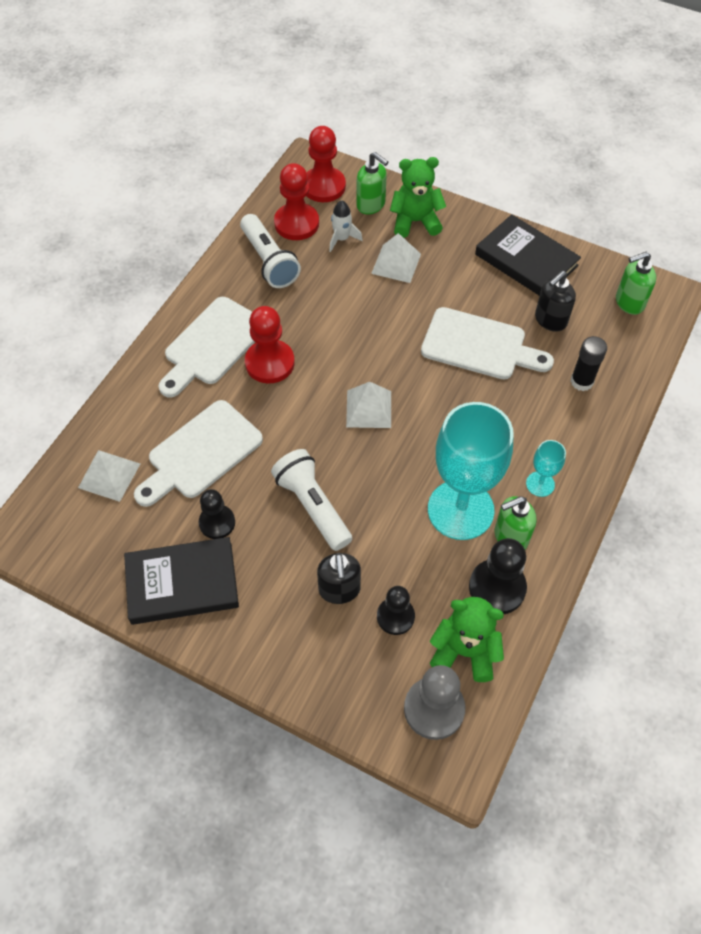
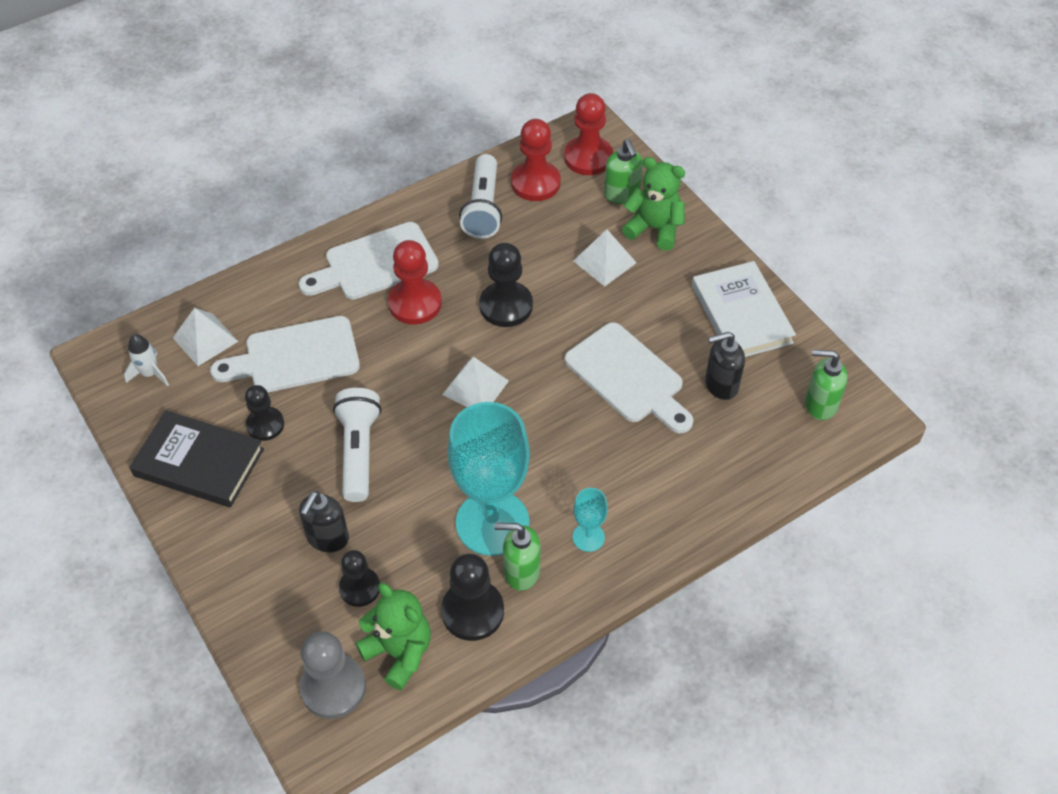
camera: 30 degrees right, 5 degrees down
white rocket [329,200,363,252] -> white rocket moved to [124,334,169,386]
black book [475,214,581,296] -> white book [692,261,796,357]
black glue stick [570,336,607,391] -> none
none -> black pawn [479,243,533,327]

